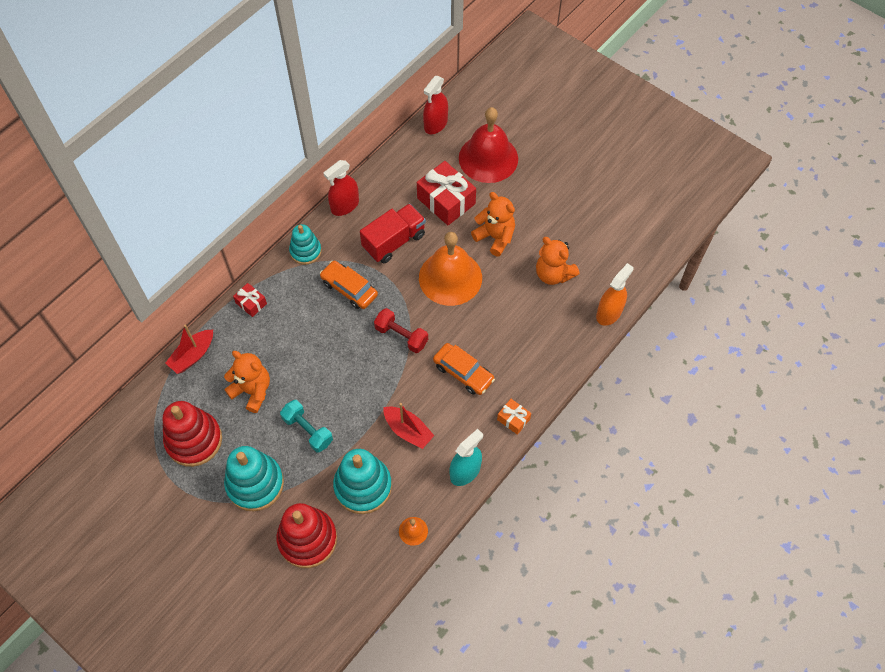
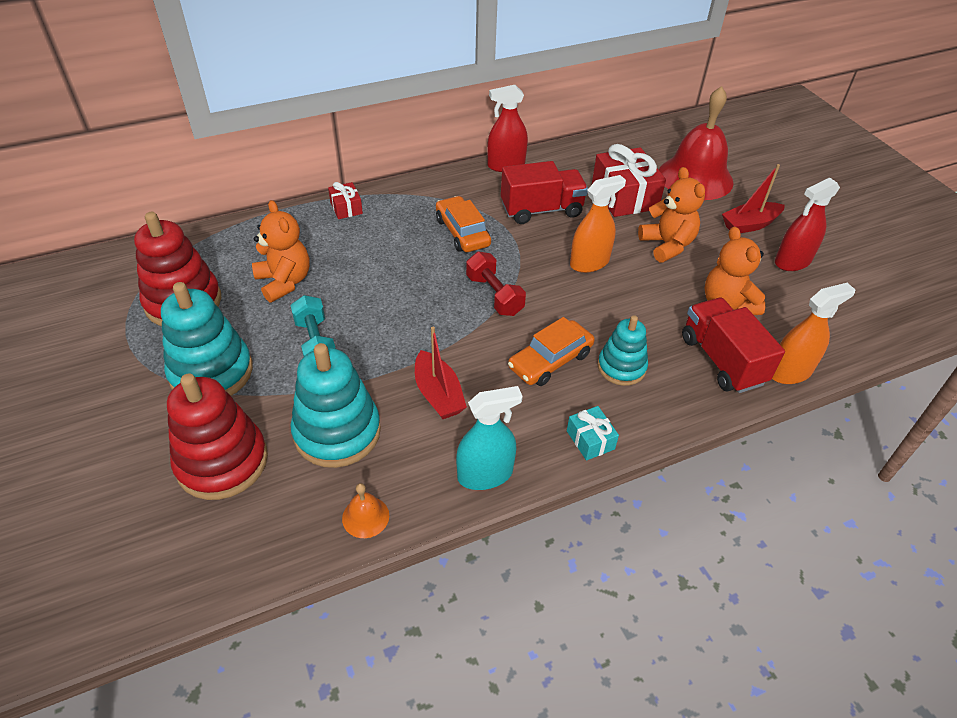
camera: 25 degrees right, 15 degrees down
red boat [165,325,213,374] -> red boat moved to [722,164,785,233]
turquoise stacking toy [289,224,322,265] -> turquoise stacking toy moved to [598,315,648,386]
orange bell [419,232,482,306] -> orange spray bottle [570,175,626,273]
red spray bottle [423,76,448,134] -> red spray bottle moved to [775,178,840,271]
orange car [433,343,495,395] -> orange car turned 75 degrees clockwise [508,317,595,386]
orange gift [497,399,531,435] -> turquoise gift [567,406,619,460]
none -> red truck [682,298,785,393]

